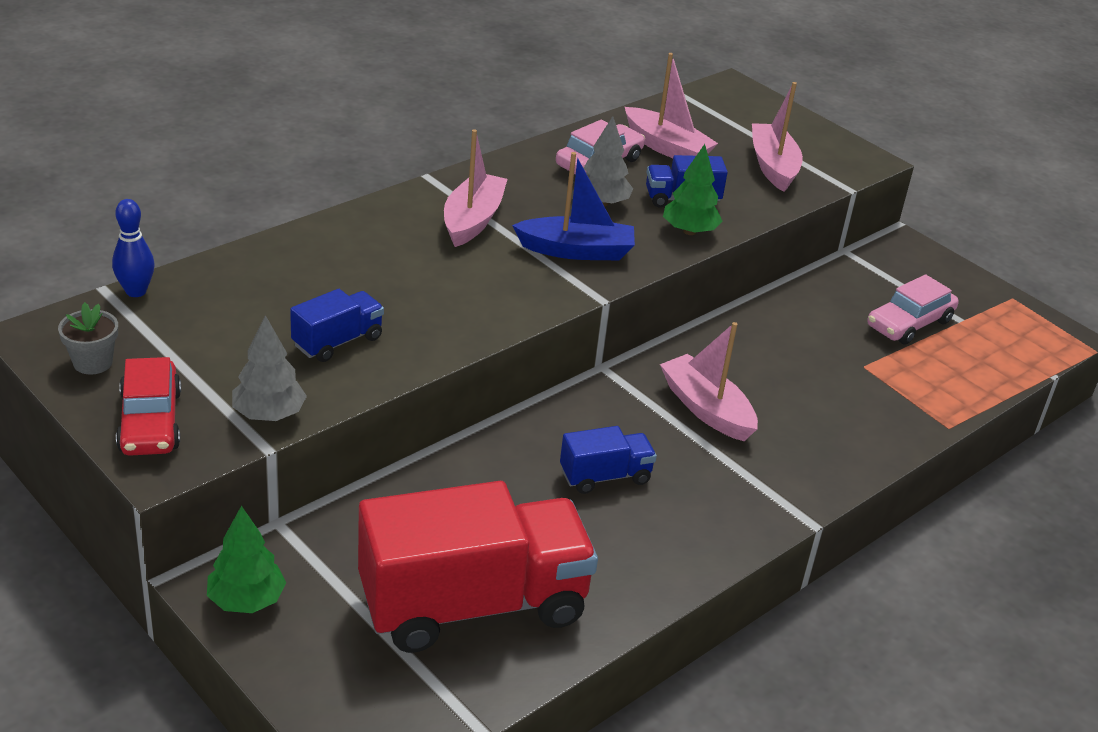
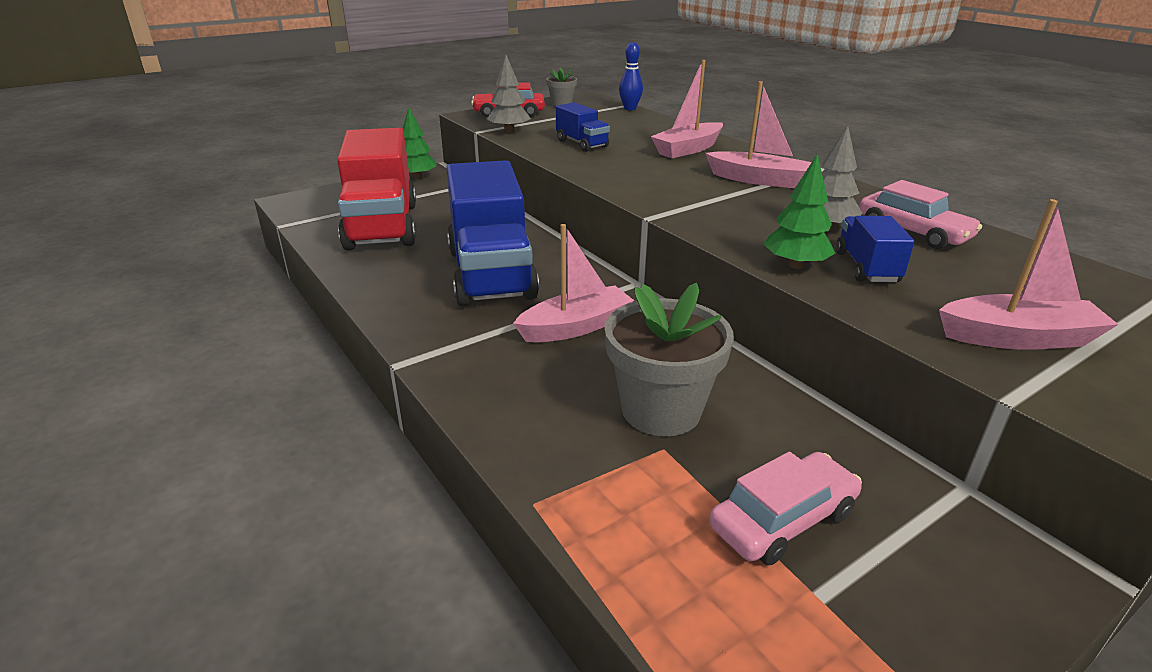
camera: 100 degrees right, 5 degrees down
blue boat [512,152,635,260] -> none
blue truck [560,426,657,494] -> blue truck [446,160,539,306], size x2.21
pink boat [625,53,718,158] -> pink boat moved to [651,60,723,158]
pink car [867,274,959,345] -> pink car turned 90 degrees clockwise [709,452,862,565]
none -> grey flower pot [605,283,734,436]

